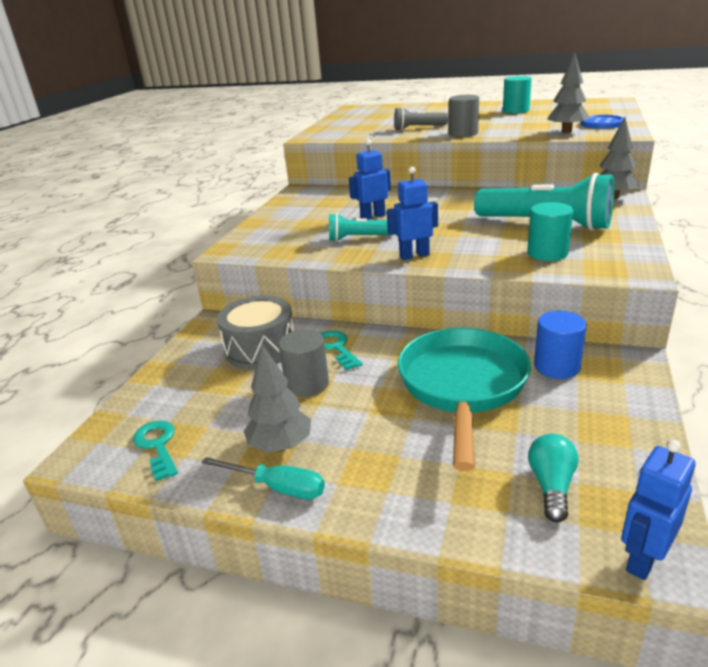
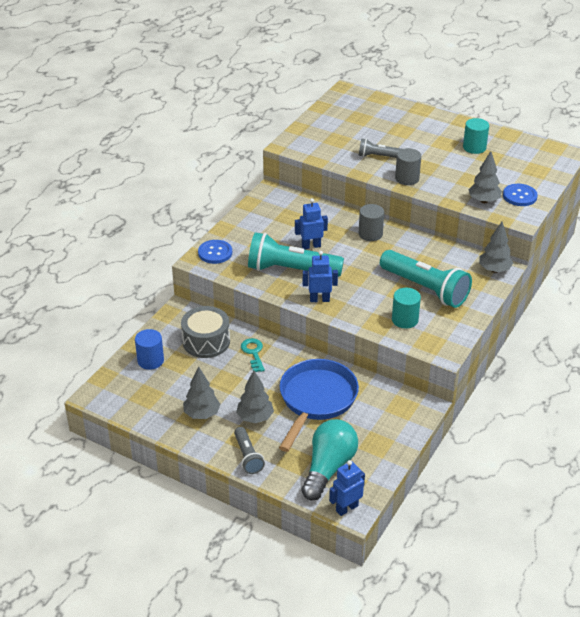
camera: 10 degrees right, 10 degrees up
turquoise key [133,420,178,481] -> none
turquoise screwdriver [201,457,325,499] -> none
grey cylinder [279,329,329,397] -> grey cylinder moved to [359,204,384,241]
turquoise flashlight [329,213,390,242] -> turquoise flashlight [248,232,344,277], size x1.91
turquoise pan [398,328,531,471] -> blue pan [279,359,359,452]
turquoise light bulb [528,434,578,523] -> turquoise light bulb [301,419,358,500], size x1.88
blue cylinder [534,311,587,379] -> blue cylinder moved to [135,329,164,370]
none -> blue button [198,240,232,264]
none -> grey flashlight [234,427,265,474]
none -> grey tree [236,370,274,423]

